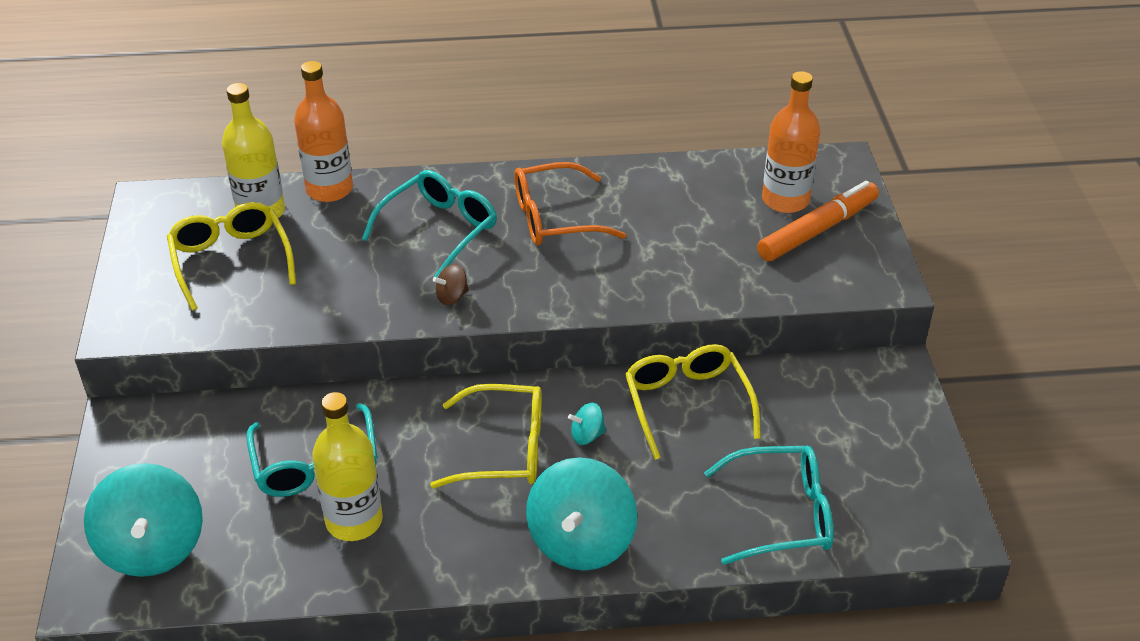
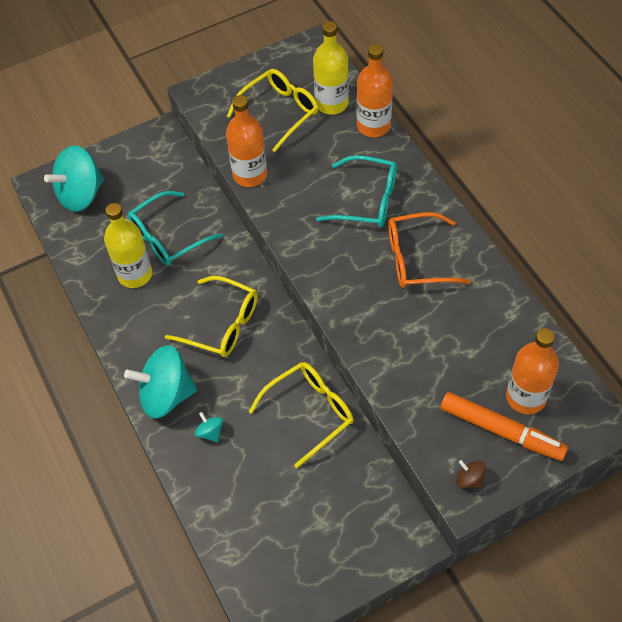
camera: 70 degrees right, 15 degrees up
yellow glasses [430,384,542,488] -> yellow glasses turned 45 degrees counterclockwise [165,276,258,357]
brown spinning top [433,264,469,305] -> brown spinning top moved to [456,460,486,488]
orange glasses [514,162,626,245] -> orange glasses turned 60 degrees counterclockwise [388,212,471,288]
turquoise spinning top [568,403,606,445] -> turquoise spinning top moved to [195,412,223,442]
turquoise glasses [704,446,834,565] -> none
none -> orange bottle [226,95,267,187]

